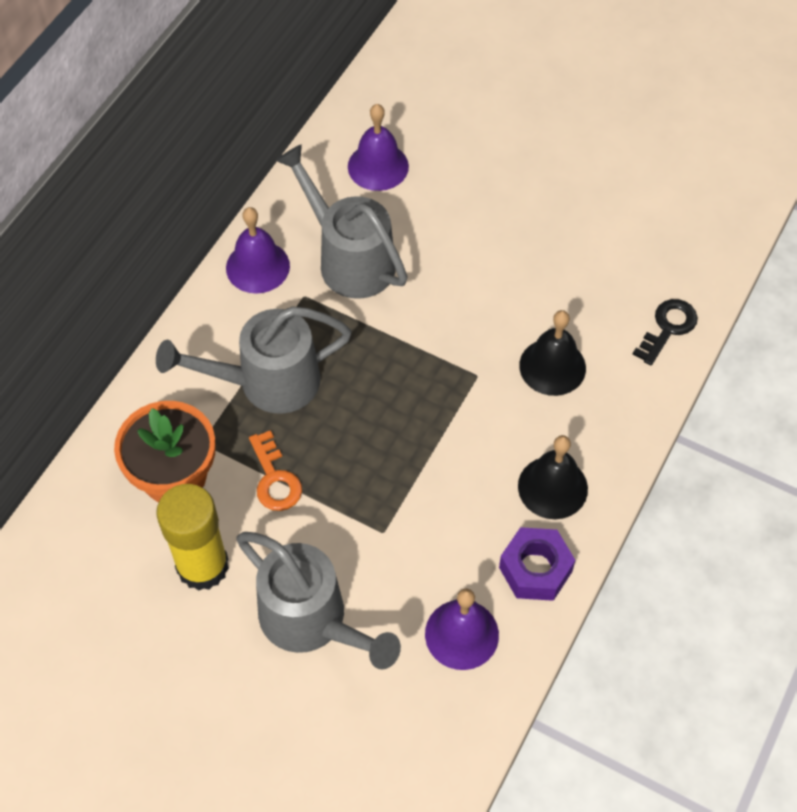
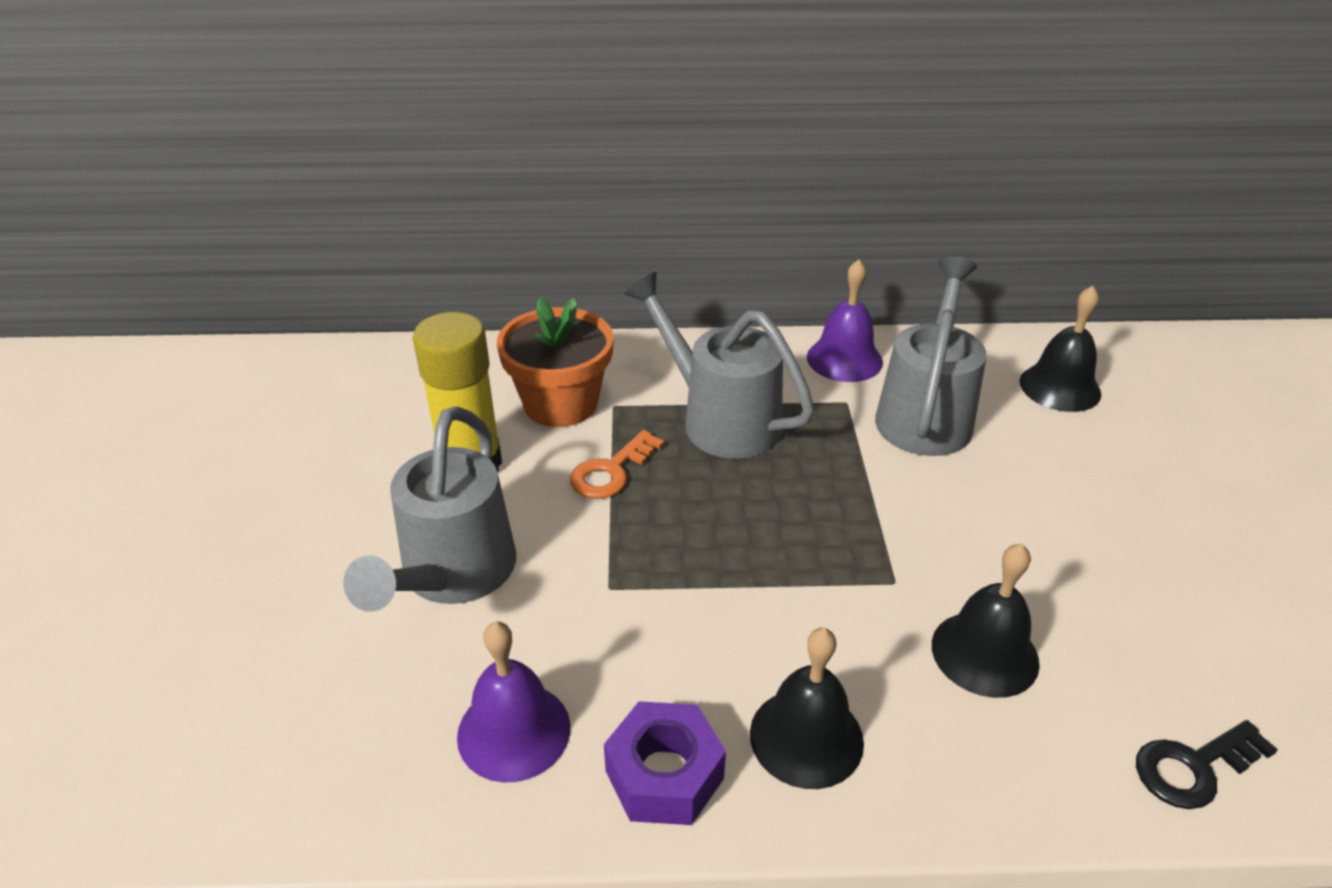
camera: 60 degrees right, 20 degrees down
purple bell [348,104,409,191] -> black bell [1020,286,1101,412]
black key [632,299,698,366] -> black key turned 150 degrees clockwise [1136,720,1278,809]

